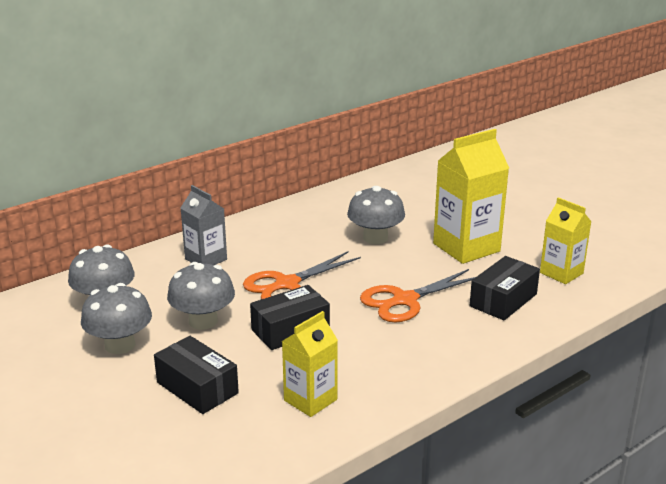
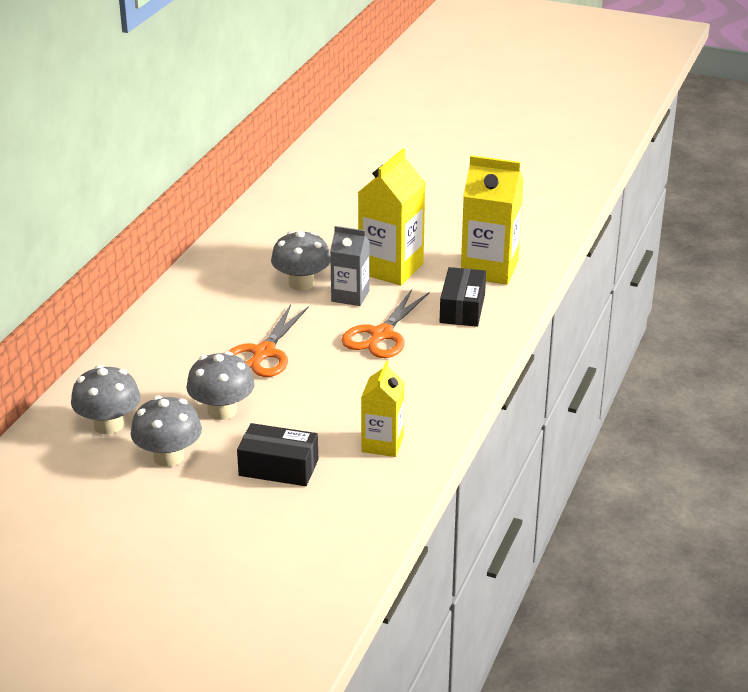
camera: 30 degrees left, 5 degrees up
grey carton [181,185,227,265] -> grey carton moved to [330,226,369,306]
black box [250,285,330,350] -> none
yellow carton [540,197,592,284] -> yellow carton [461,155,524,285], size x1.62

